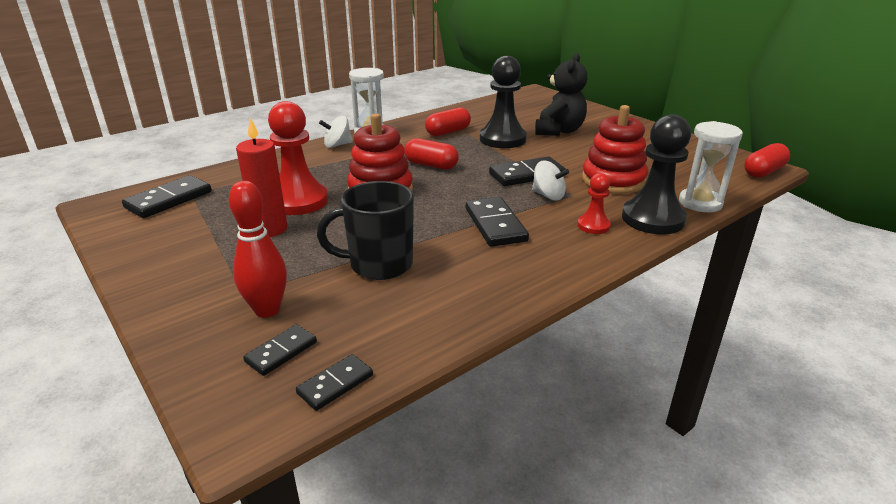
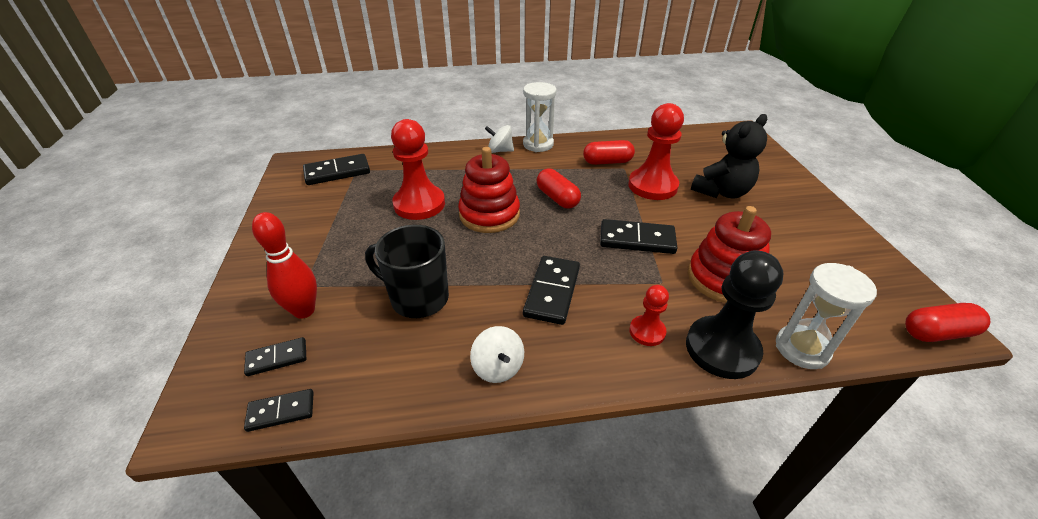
camera: 30 degrees right, 10 degrees up
red candle [236,118,287,237] -> none
black pawn [480,56,527,148] -> red pawn [628,103,684,200]
white spinning top [532,161,569,201] -> white spinning top moved to [470,326,524,383]

